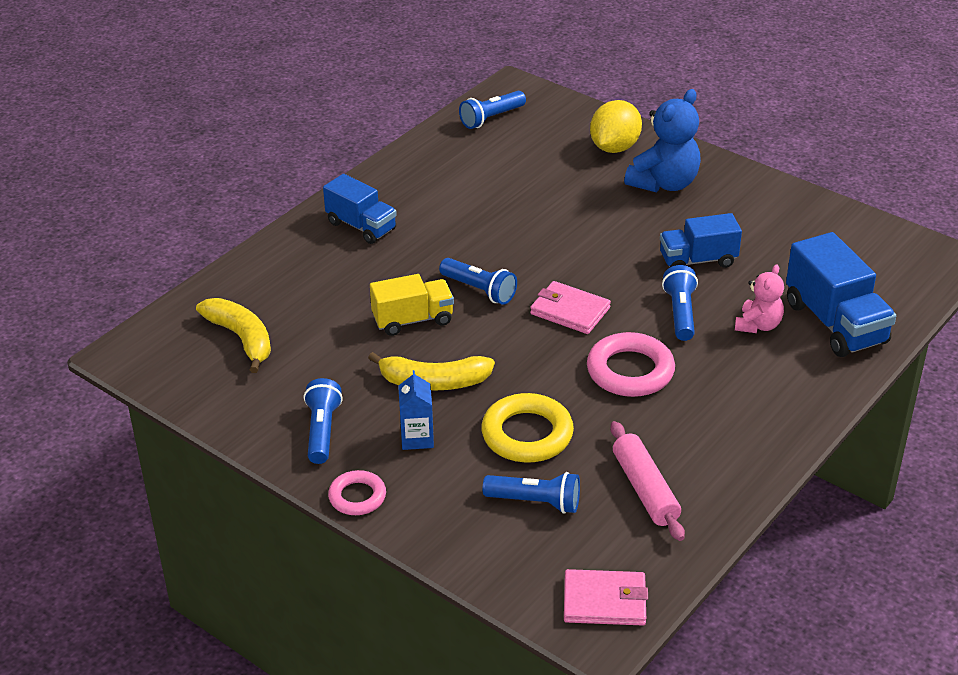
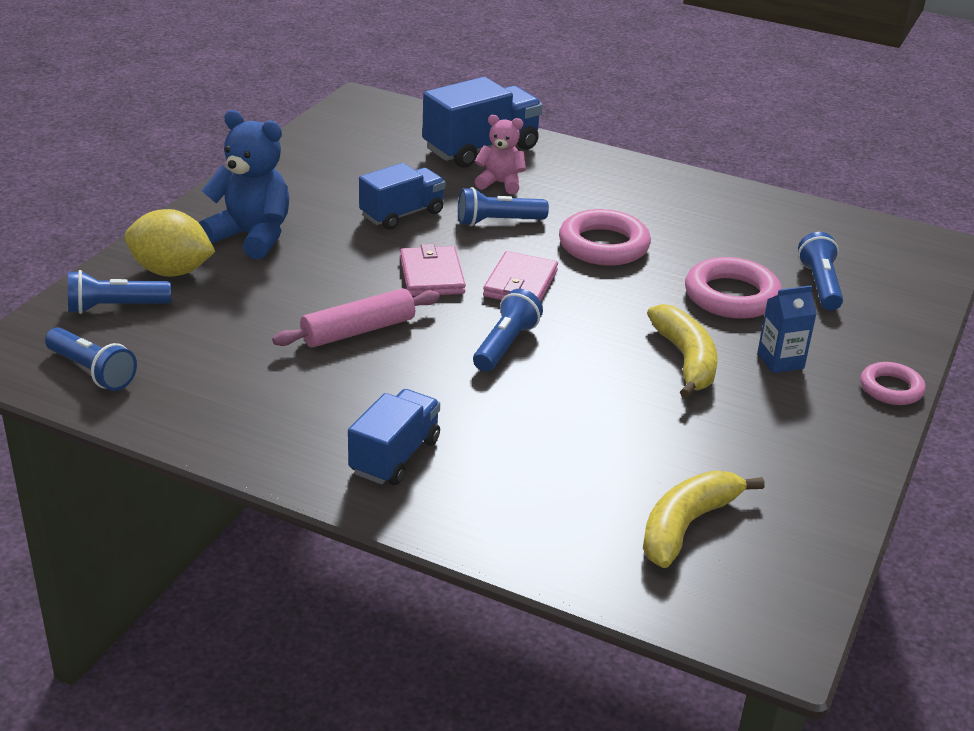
camera: 105 degrees left, 5 degrees down
blue flashlight [304,378,343,464] -> blue flashlight moved to [68,270,171,314]
yellow truck [370,274,454,336] -> none
yellow ring [481,393,574,462] -> pink ring [685,257,782,319]
pink wallet [564,569,648,626] -> pink wallet moved to [400,244,466,296]
pink rolling pin [610,421,685,541] -> pink rolling pin moved to [272,288,440,348]
blue truck [660,213,742,268] -> blue truck turned 105 degrees counterclockwise [359,163,445,230]

